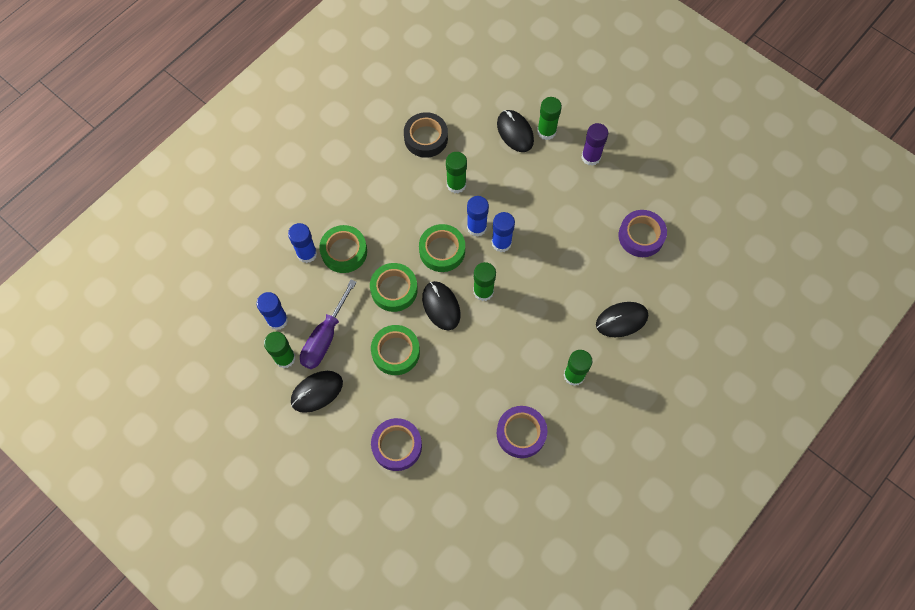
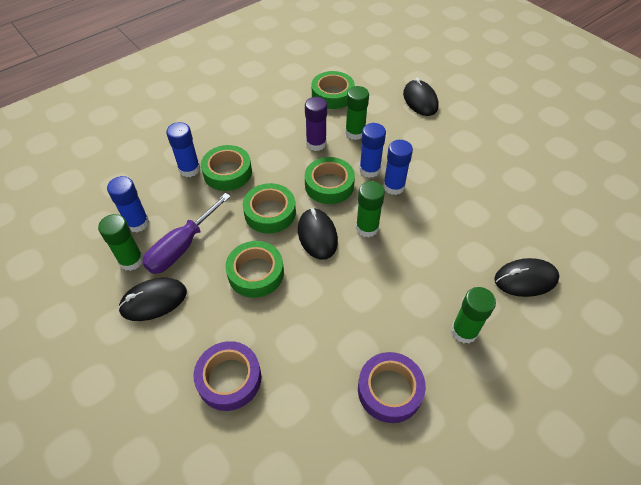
camera: 10 degrees right, 15 degrees down
black tape [404,112,448,158] -> green tape [312,71,355,109]
green glue stick [537,97,562,140] -> none
purple glue stick [581,123,608,166] -> purple glue stick moved to [305,97,327,151]
purple tape [618,210,667,257] -> none

